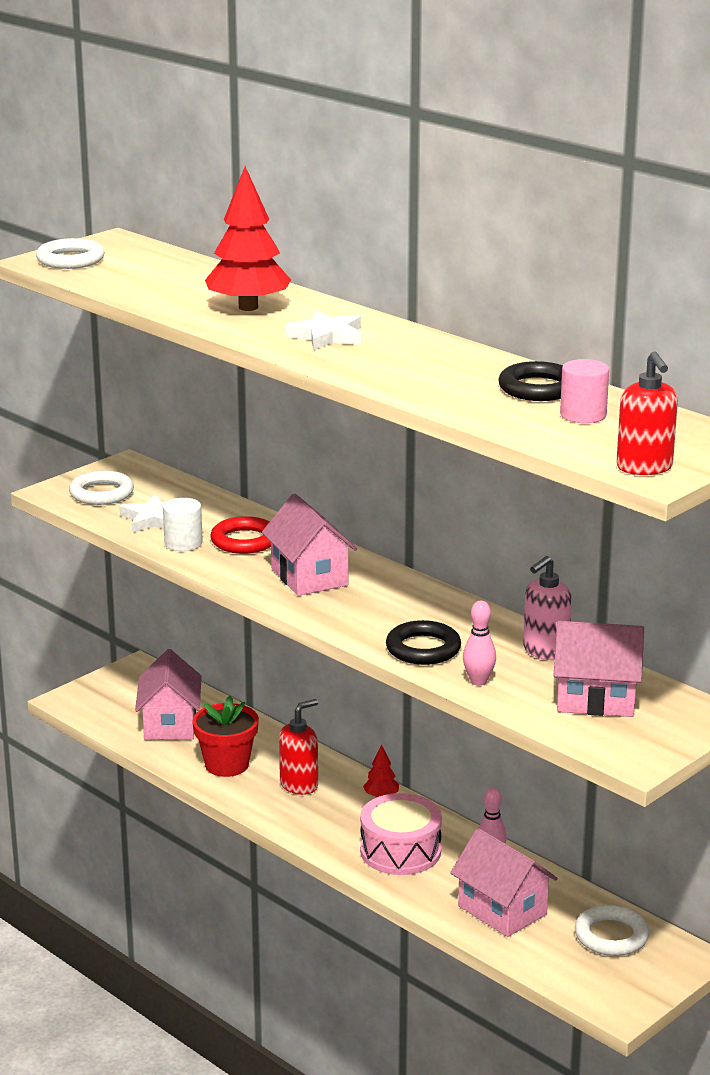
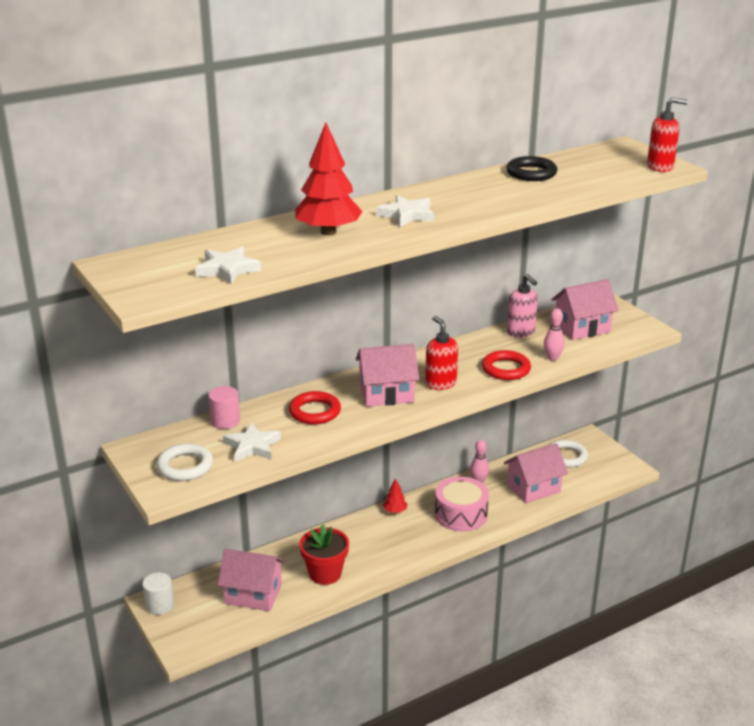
camera: 75 degrees left, 5 degrees up
white ring [36,238,105,269] -> none
white cylinder [163,498,203,551] -> white cylinder moved to [142,572,174,615]
red soap dispenser [279,699,318,795] -> red soap dispenser moved to [425,316,458,390]
black ring [386,620,461,665] -> red ring [482,350,531,380]
pink house [554,621,644,717] -> pink house turned 45 degrees clockwise [551,279,619,340]
pink cylinder [560,359,609,423] -> pink cylinder moved to [208,386,240,429]
none -> white star [195,247,261,284]

